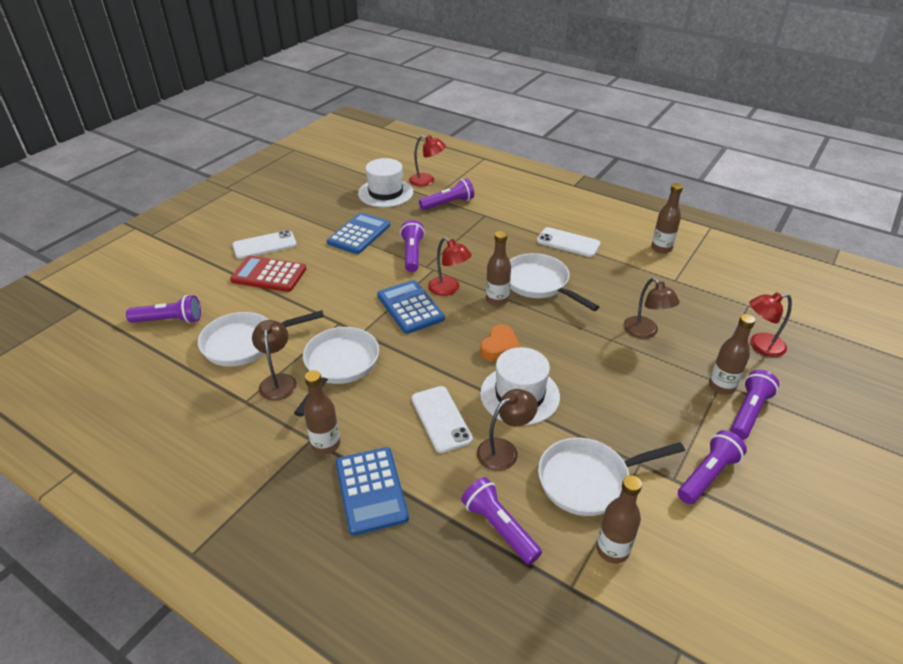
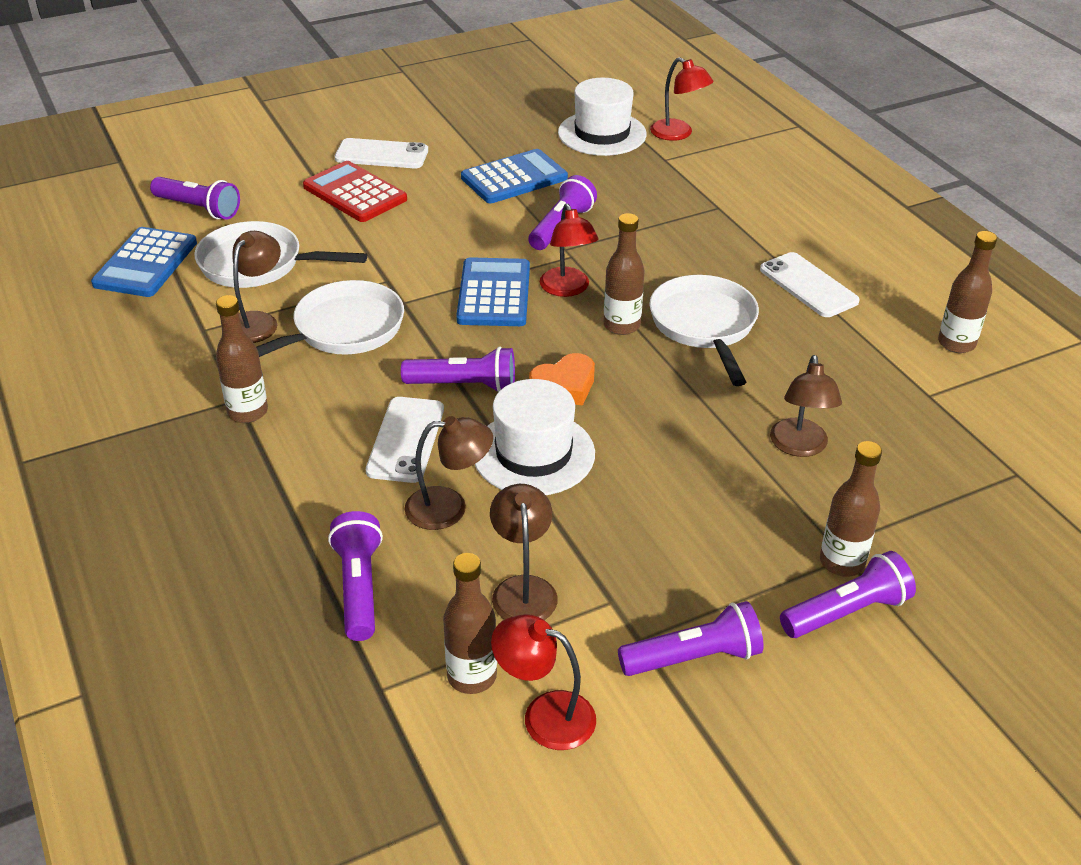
camera: 30 degrees right, 0 degrees up
blue calculator [336,447,409,536] -> blue calculator moved to [91,227,197,297]
purple flashlight [419,178,474,210] -> purple flashlight moved to [401,346,515,392]
white pan [538,438,685,516] -> brown lamp [490,484,558,620]
red lamp [749,292,792,357] -> red lamp moved to [491,614,596,750]

